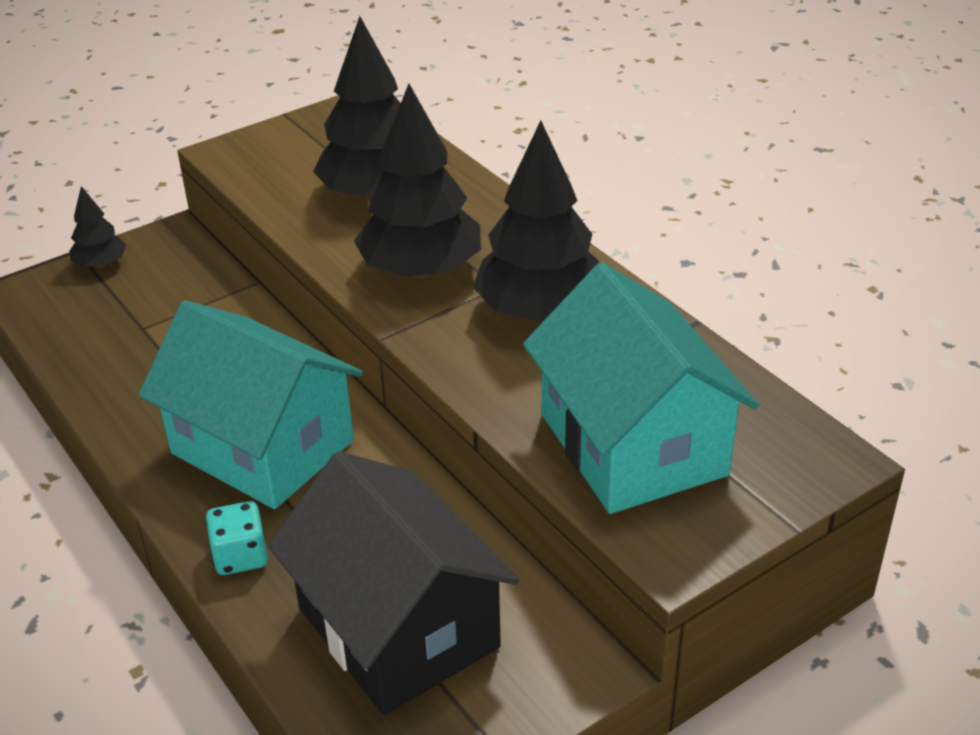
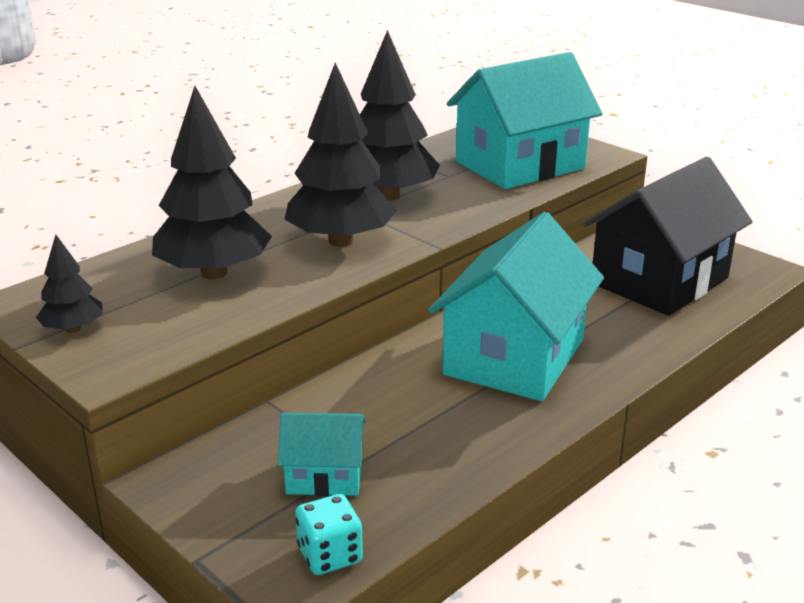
camera: 100 degrees left, 10 degrees down
black tree [69,186,127,268] -> black tree moved to [36,235,103,333]
turquoise dice [206,501,268,575] -> turquoise dice moved to [295,494,363,575]
none -> turquoise house [278,413,366,496]

